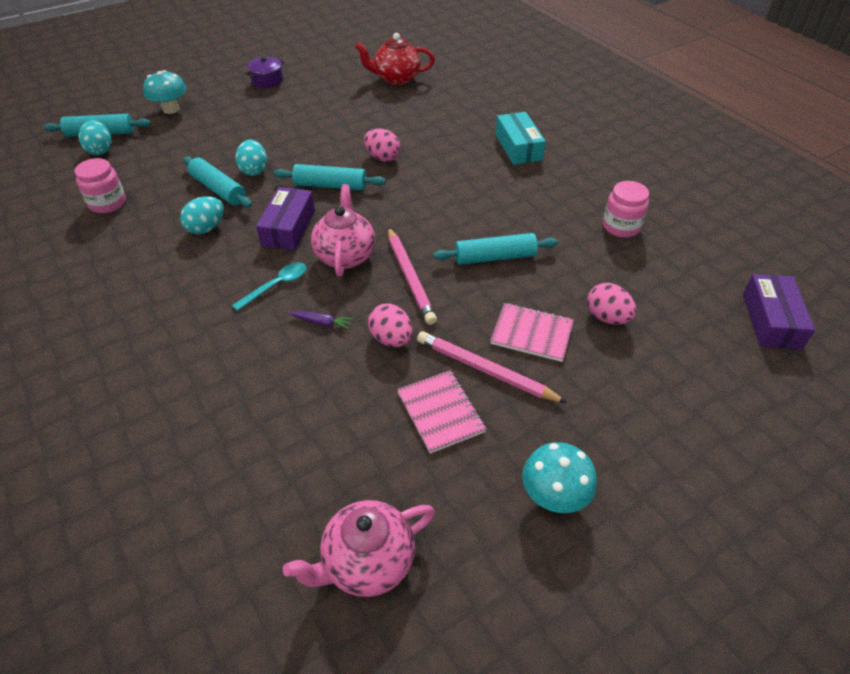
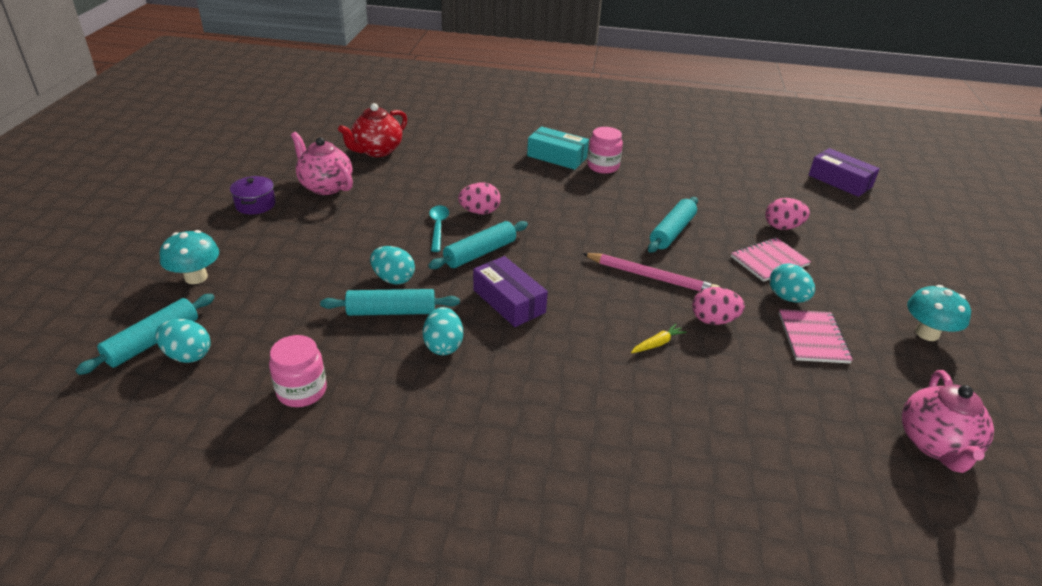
camera: 50 degrees left, 10 degrees down
turquoise spoon [232,262,307,311] -> turquoise spoon moved to [429,205,449,252]
purple carrot [288,311,353,330] -> yellow carrot [631,324,687,353]
pink teapot [311,184,375,277] -> pink teapot moved to [291,132,353,195]
pink notebook [397,370,486,454] -> pink notebook turned 75 degrees clockwise [779,309,853,363]
pink pencil [417,331,567,403] -> turquoise egg [770,263,815,303]
pink jar [603,181,649,238] -> pink jar moved to [587,127,623,174]

